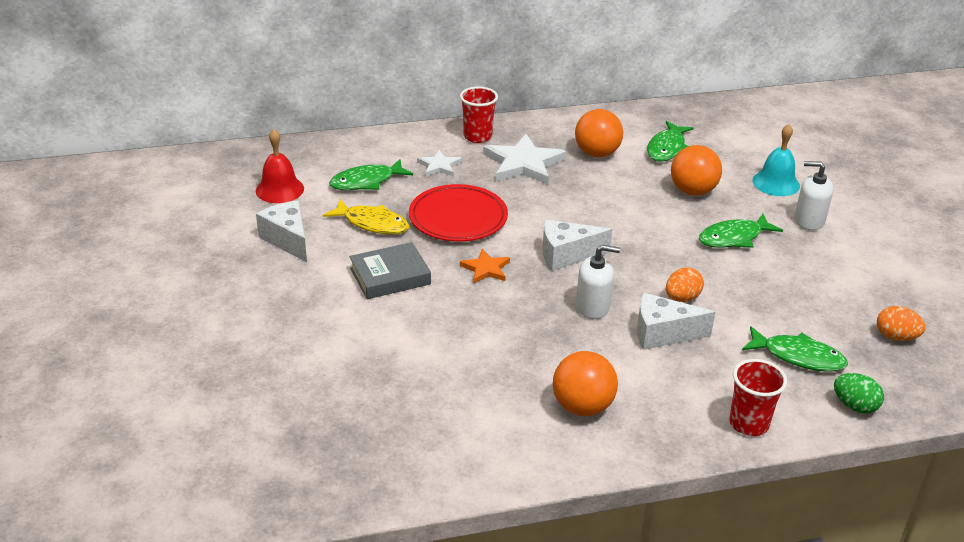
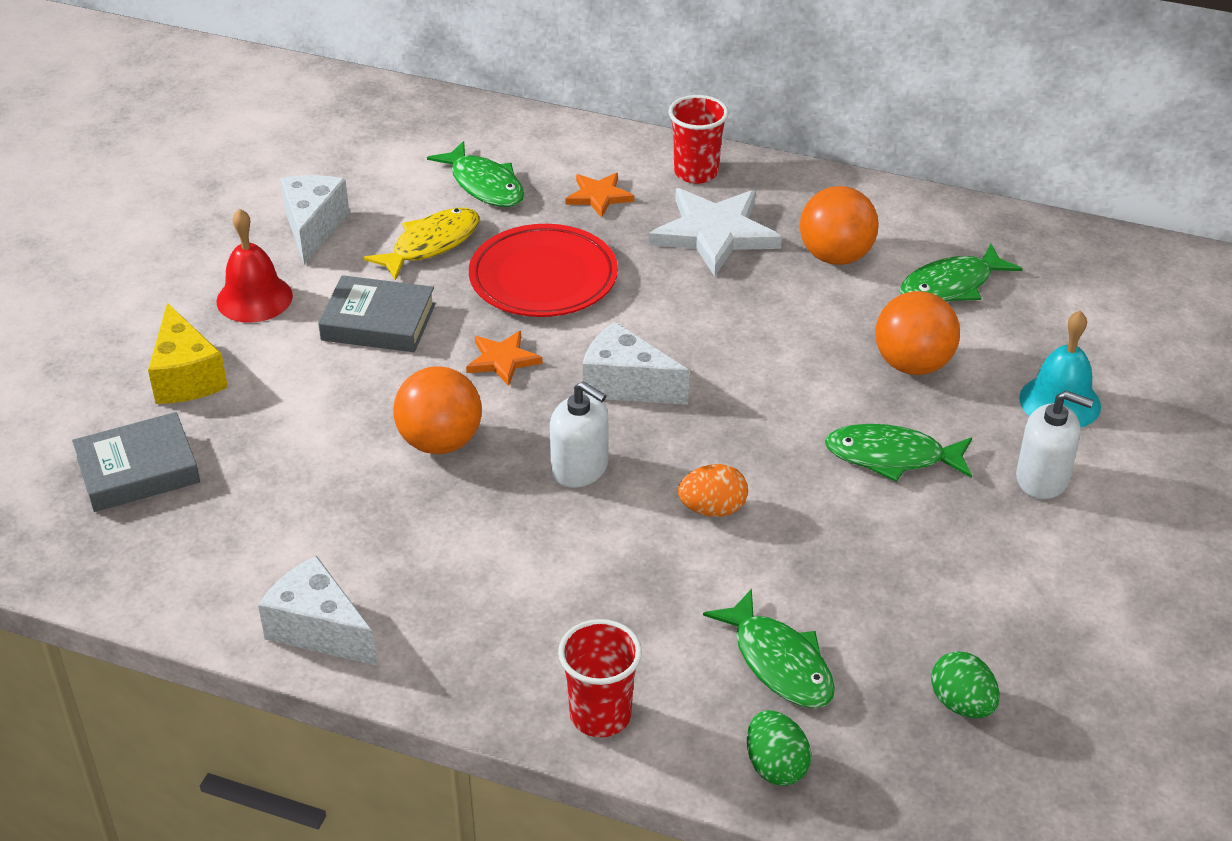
camera: 35 degrees right, 5 degrees up
red bell [256,129,304,203] -> red bell moved to [216,208,293,323]
yellow fish [323,199,409,234] -> yellow fish turned 105 degrees counterclockwise [363,208,479,281]
green fish [329,159,413,190] -> green fish turned 135 degrees counterclockwise [427,141,524,207]
white star [417,150,462,177] -> orange star [565,173,634,218]
orange ball [553,351,618,416] -> orange ball moved to [393,366,482,454]
white cheese [637,293,716,350] -> white cheese moved to [258,556,377,666]
white soap dispenser [795,161,834,230] -> white soap dispenser turned 150 degrees clockwise [1016,391,1093,499]
orange egg [877,306,926,341] -> green egg [931,651,1000,718]
none -> grey book [72,412,200,512]
none -> yellow cheese [148,303,228,404]

